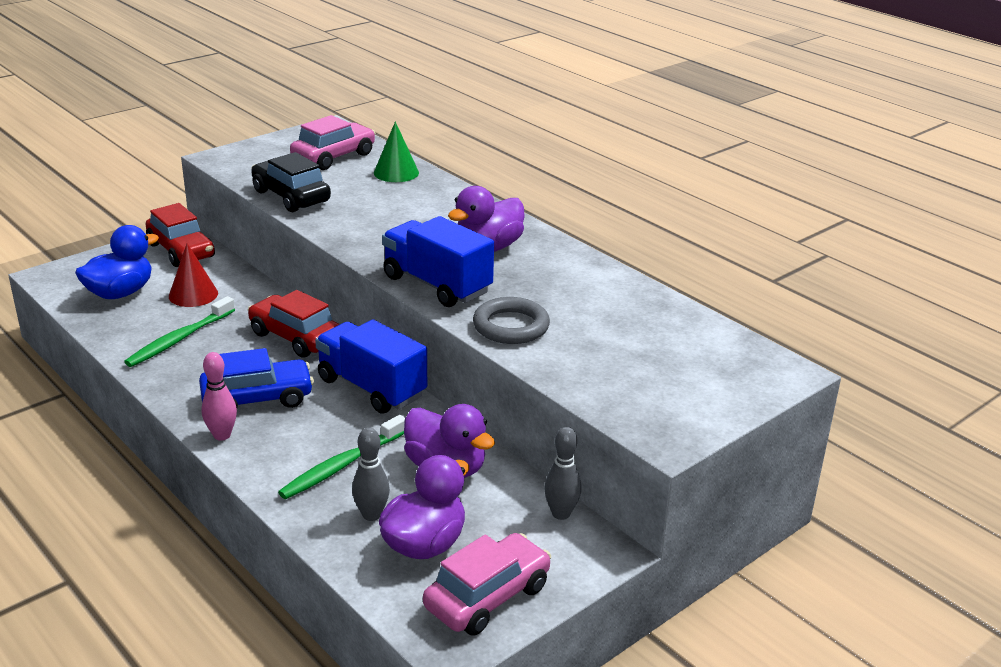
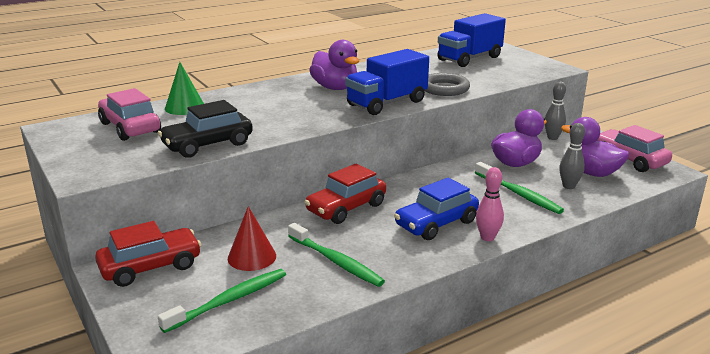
camera: 80 degrees left, 5 degrees down
blue duck [75,225,159,299] -> green toothbrush [158,269,286,333]
blue car [199,348,314,408] -> blue car turned 120 degrees counterclockwise [394,178,479,240]
blue truck [315,319,427,414] -> blue truck moved to [437,13,506,67]

